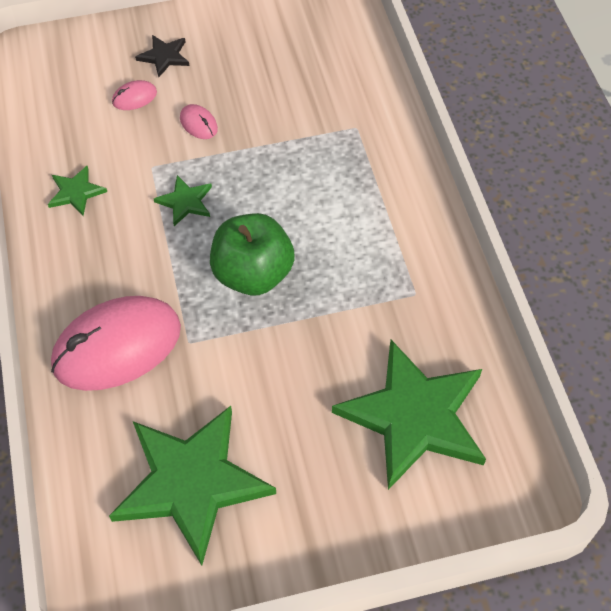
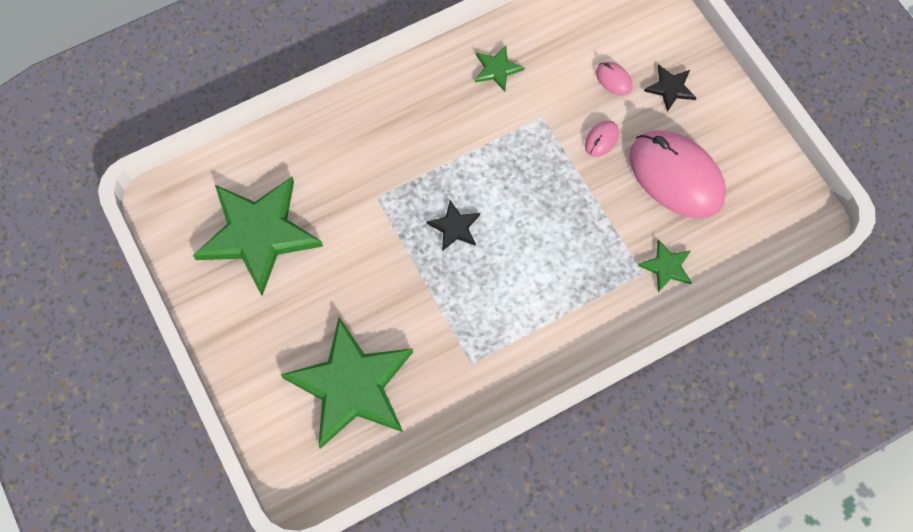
camera: 75 degrees right, 10 degrees up
pink mouse [51,296,181,391] -> pink mouse moved to [629,130,726,218]
green star [154,175,212,226] -> green star moved to [638,239,692,292]
green apple [210,213,295,295] -> black star [427,200,480,251]

